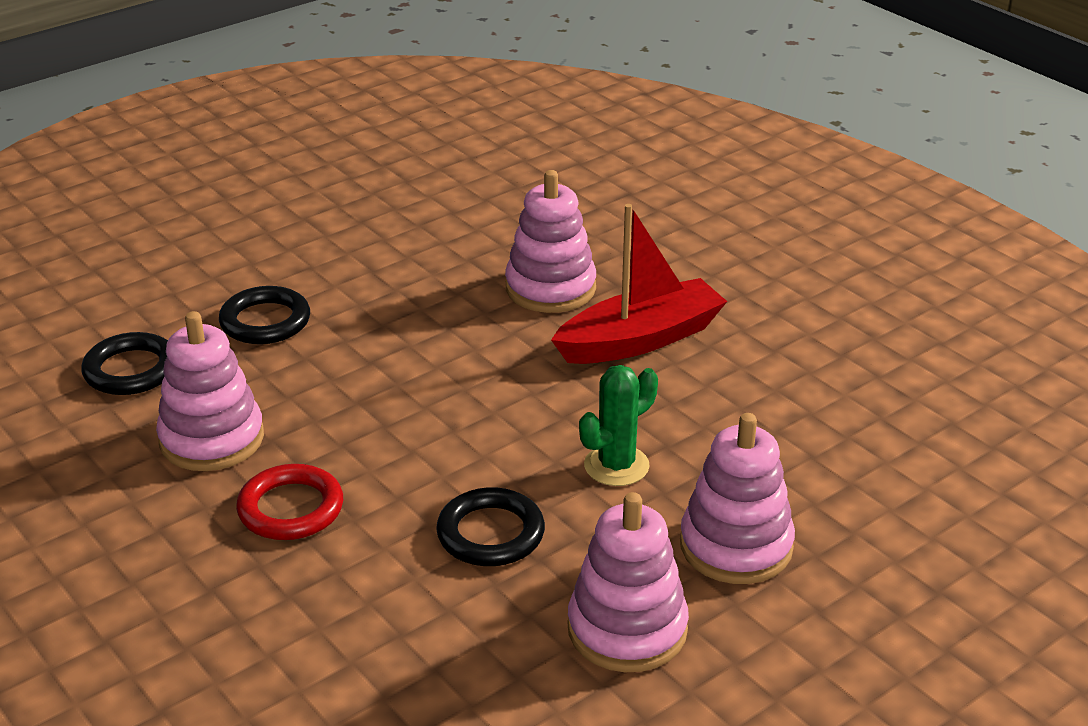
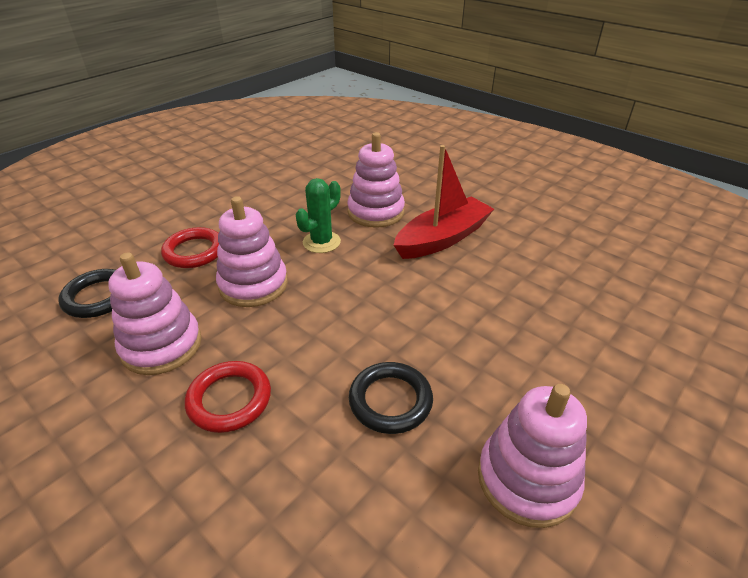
camera: 10 degrees left, 5 degrees up
black ring [219,286,310,344] -> red ring [161,227,219,268]
green cactus [579,365,658,486] -> green cactus moved to [296,178,341,253]
pink stacking toy [680,413,795,584] -> pink stacking toy moved to [216,196,288,307]

